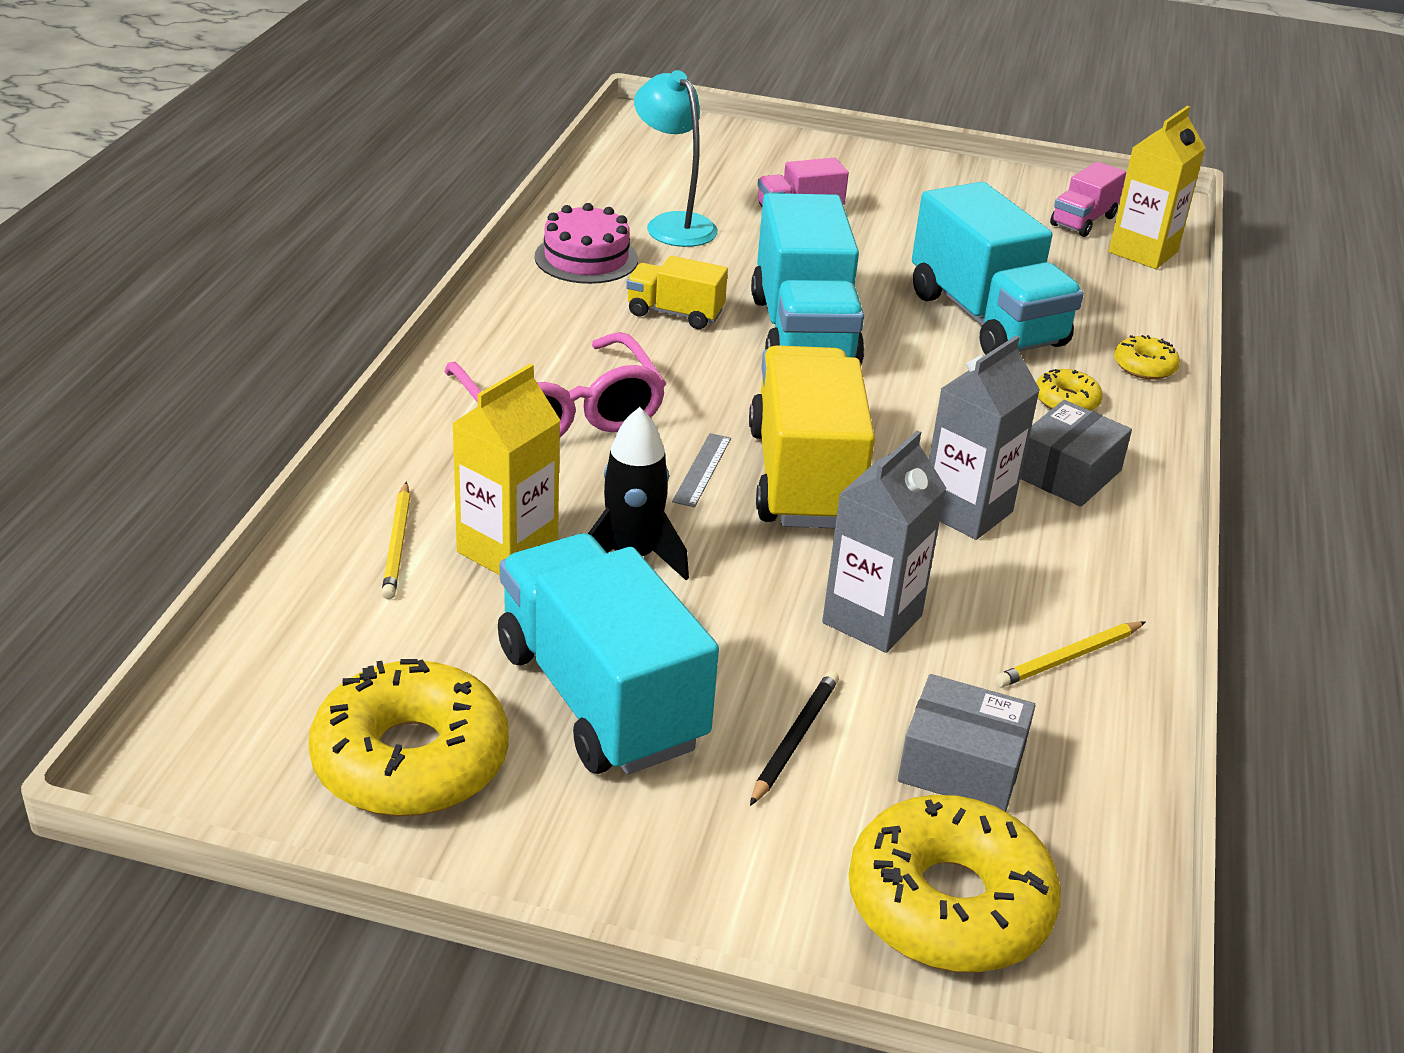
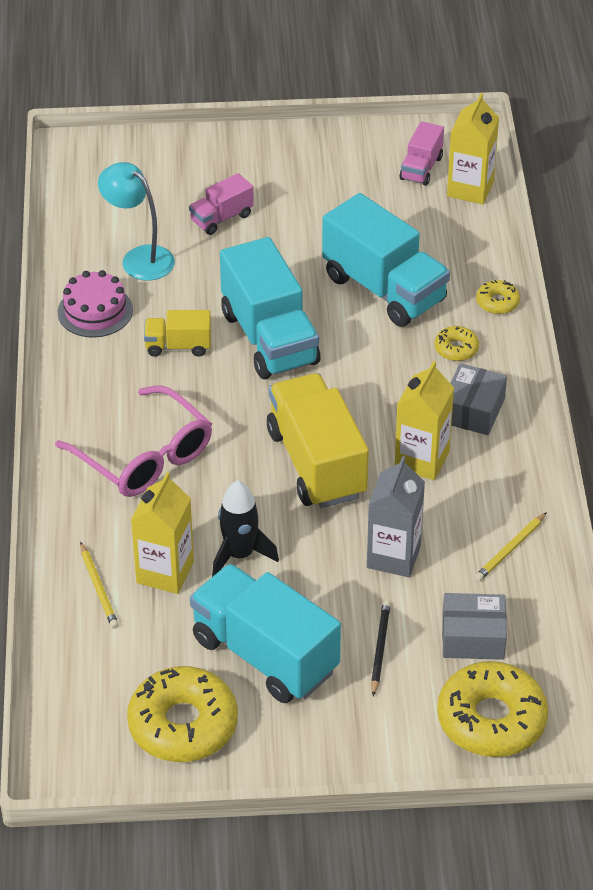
camera: 15 degrees left, 10 degrees up
grey ruler [672,433,731,507] -> none
grey carton [929,335,1040,540] -> yellow carton [395,361,454,480]

